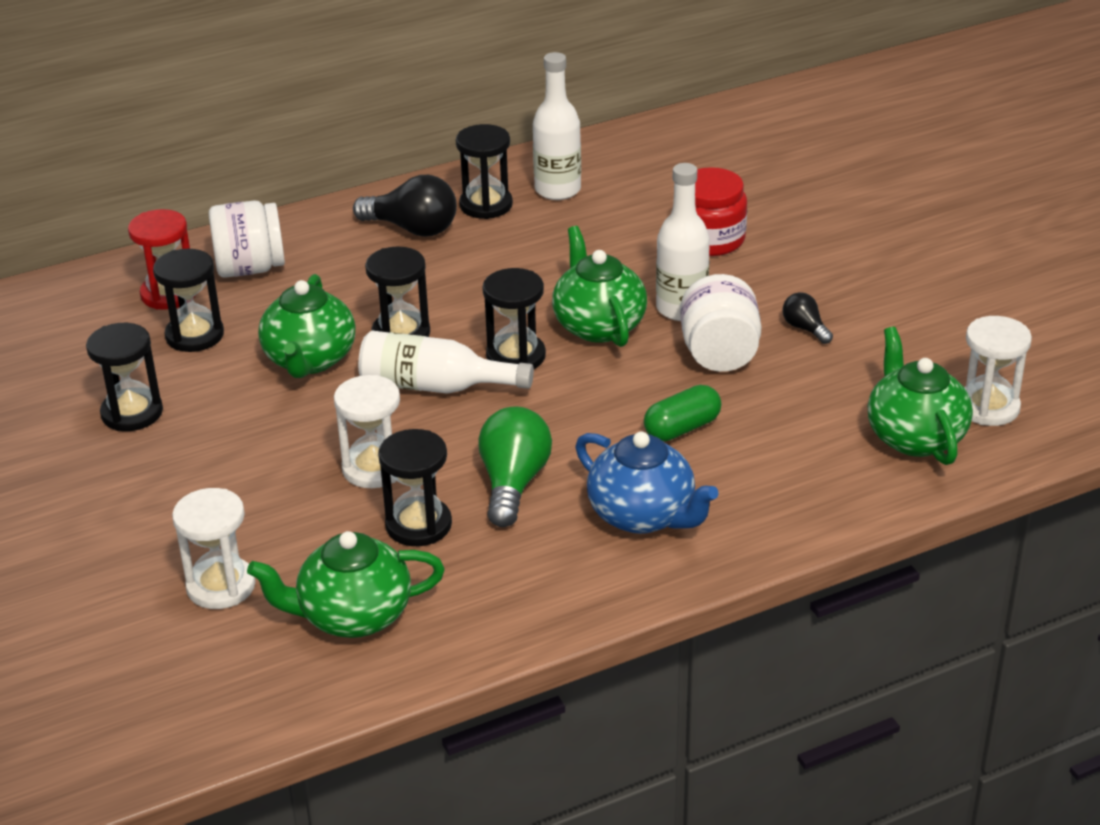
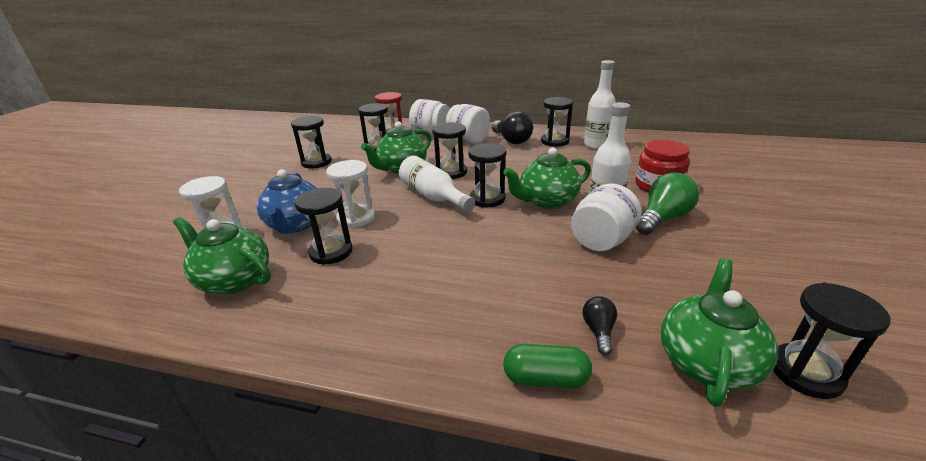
camera: 40 degrees right, 5 degrees down
green light bulb [478,407,552,527] -> green light bulb moved to [635,172,699,235]
green teapot [552,226,647,347] -> green teapot turned 135 degrees counterclockwise [503,148,591,209]
blue teapot [575,432,719,534] -> blue teapot moved to [257,169,316,234]
green capsule [644,385,722,442] -> green capsule moved to [503,344,592,389]
black light bulb [783,292,833,344] -> black light bulb moved to [582,296,617,355]
white hourglass [964,316,1032,426] -> black hourglass [773,283,891,399]
none -> white jar [445,104,490,144]

